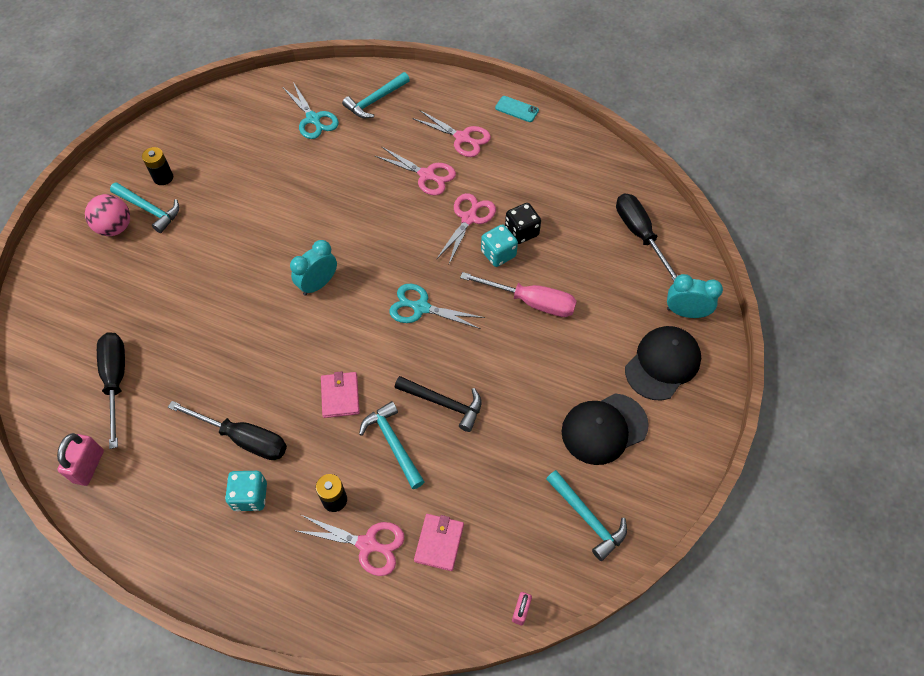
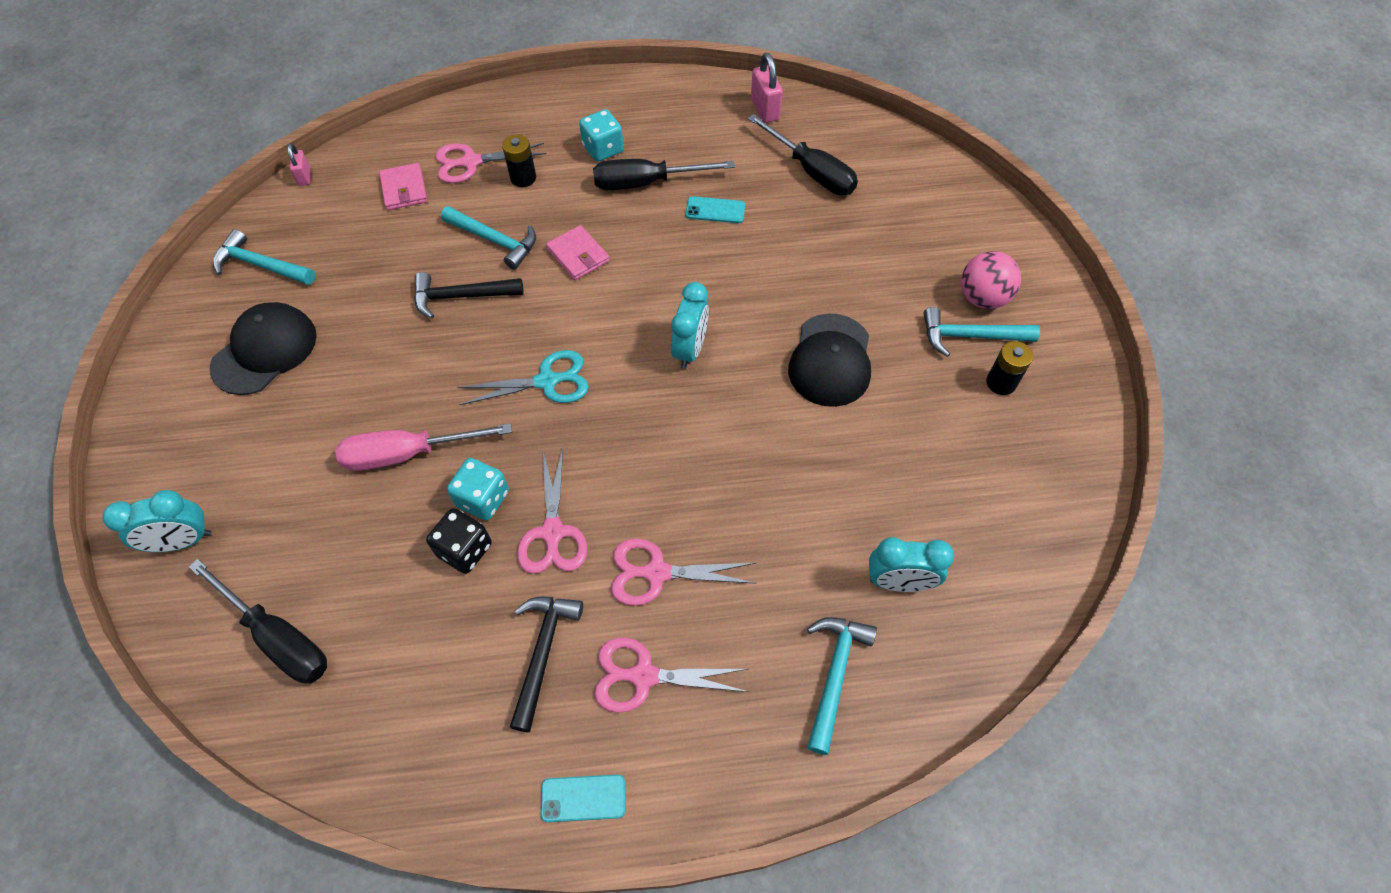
camera: 150 degrees right, 0 degrees up
turquoise scissors [282,82,339,139] -> turquoise clock [869,537,954,592]
black cap [625,326,701,400] -> black cap moved to [788,314,871,407]
none -> black hammer [510,597,583,732]
none -> turquoise phone [685,196,745,223]

